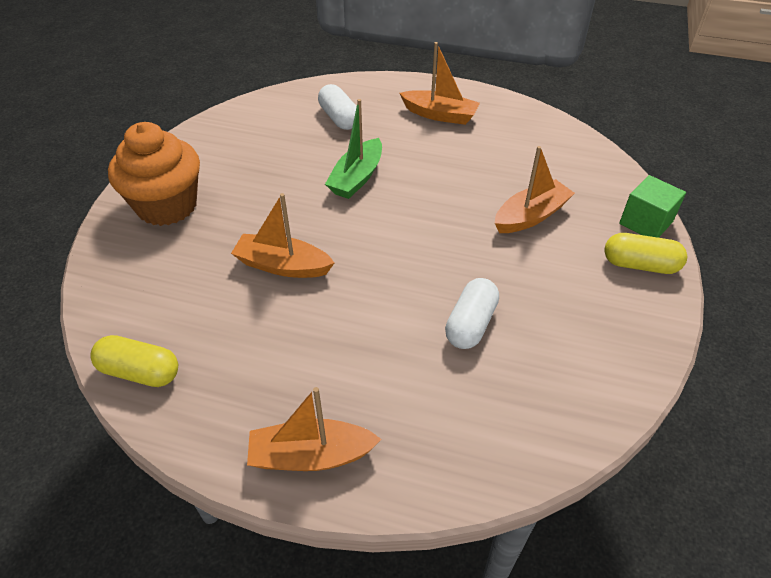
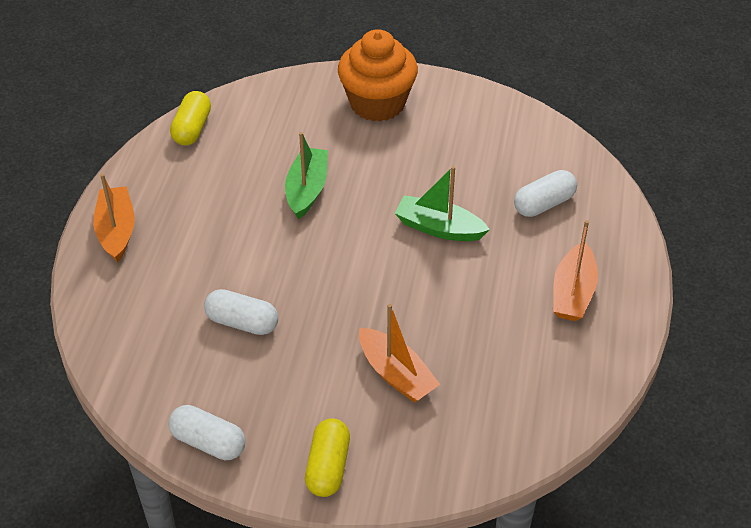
camera: 85 degrees right, 0 degrees up
orange boat [231,193,334,278] -> green boat [285,132,328,219]
green cube [619,175,686,238] -> none
none -> white capsule [168,405,246,460]

